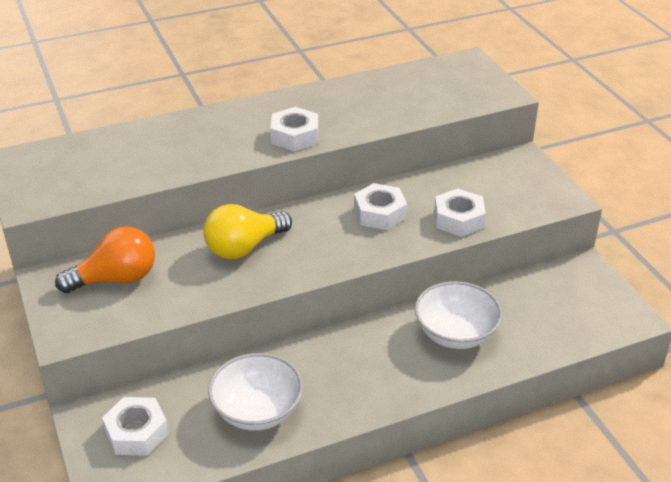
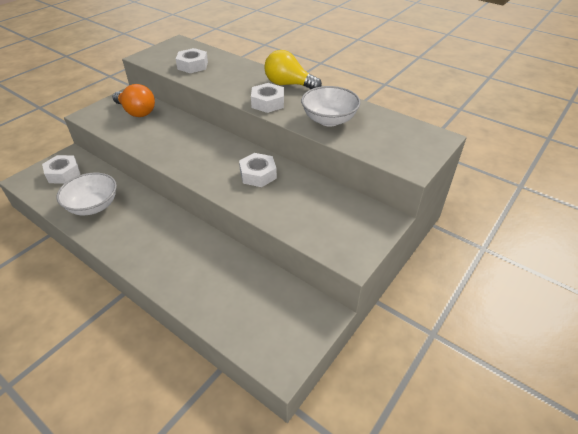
camera: 60 degrees right, 5 degrees up
yellow light bulb [203,204,292,259] -> yellow light bulb moved to [264,50,322,89]
white bowl [415,281,502,349] -> white bowl moved to [301,86,360,127]
white nut [434,189,486,237] -> white nut moved to [176,48,208,73]

